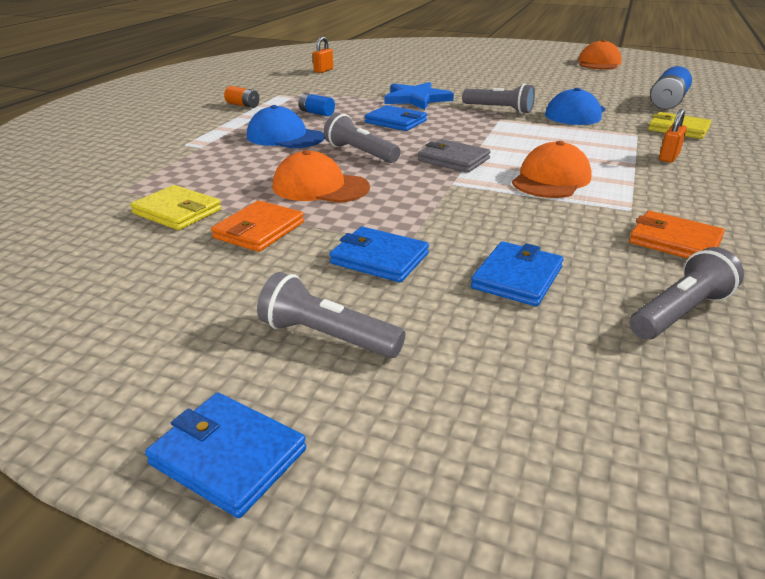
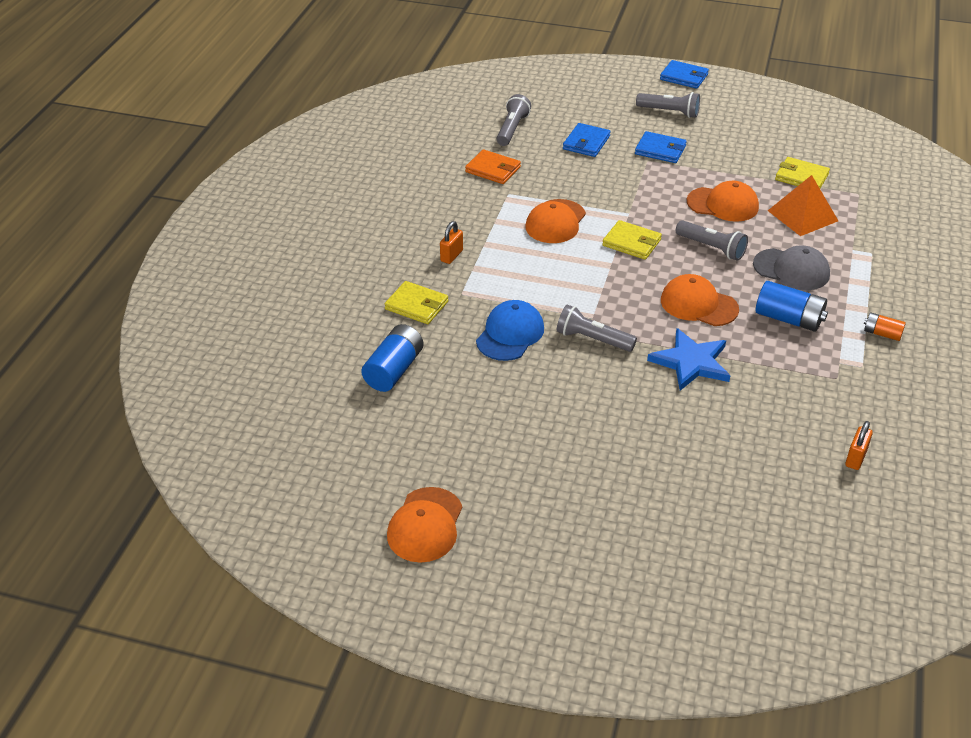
camera: 175 degrees right, 10 degrees up
orange wallet [211,200,304,252] -> none
blue cap [247,105,325,149] -> grey cap [753,246,830,290]
blue battery [299,93,335,116] -> blue battery [755,281,828,332], size x1.77
blue wallet [365,105,427,131] -> orange cap [661,274,739,326]
grey wallet [418,139,491,173] -> yellow wallet [602,220,662,260]
grey flashlight [629,247,744,339] -> grey flashlight turned 150 degrees clockwise [497,94,531,146]
none -> orange pyramid [768,175,838,236]

